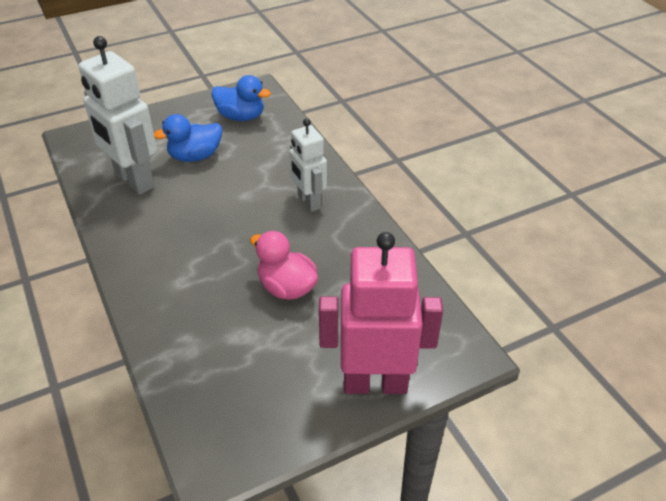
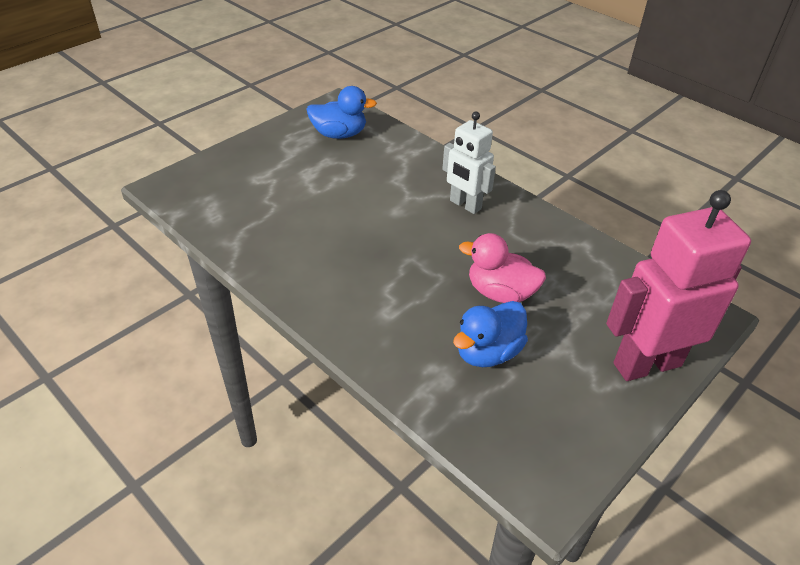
camera: 20 degrees left, 0 degrees up
white robot [78,36,157,195] -> none
blue duck [154,114,222,162] -> blue duck moved to [453,301,528,367]

